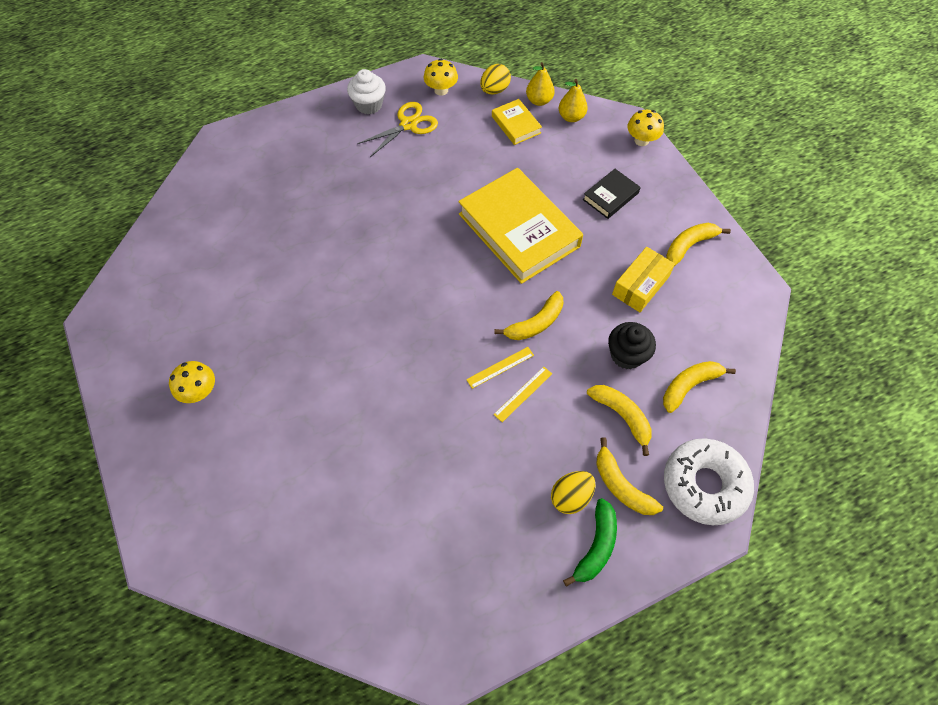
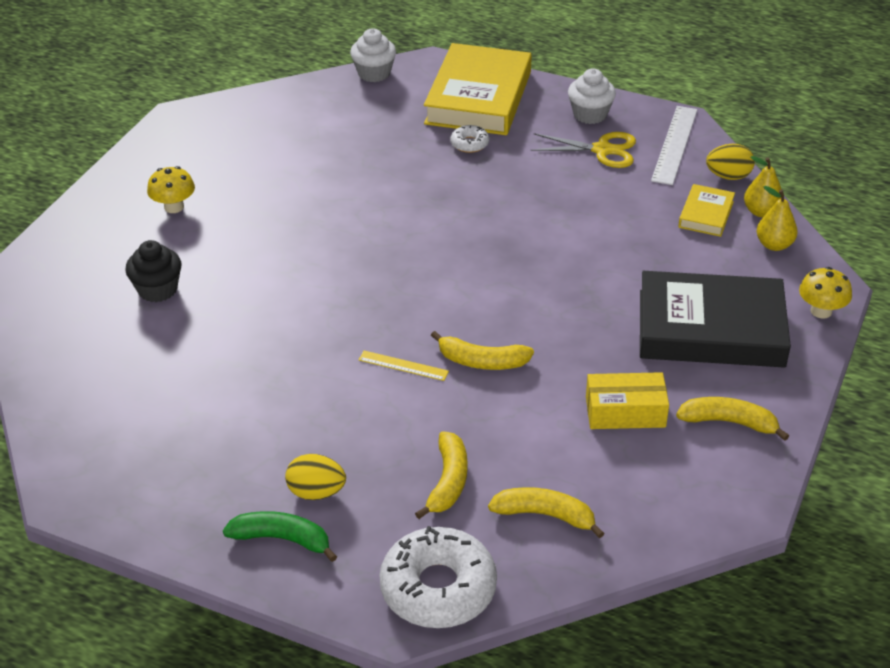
camera: 50 degrees right, 20 degrees down
yellow mushroom [424,59,458,96] -> white ruler [651,106,698,185]
yellow book [458,168,583,284] -> yellow book moved to [424,43,532,135]
yellow ruler [494,367,552,422] -> none
green banana [563,498,617,587] -> green banana turned 150 degrees counterclockwise [223,511,337,562]
black book [583,169,640,219] -> black book [640,271,791,367], size x2.15
yellow banana [596,437,663,515] -> none
black cupcake [608,322,656,369] -> black cupcake moved to [125,240,181,302]
none -> white cupcake [350,28,396,82]
none -> white donut [450,125,489,153]

